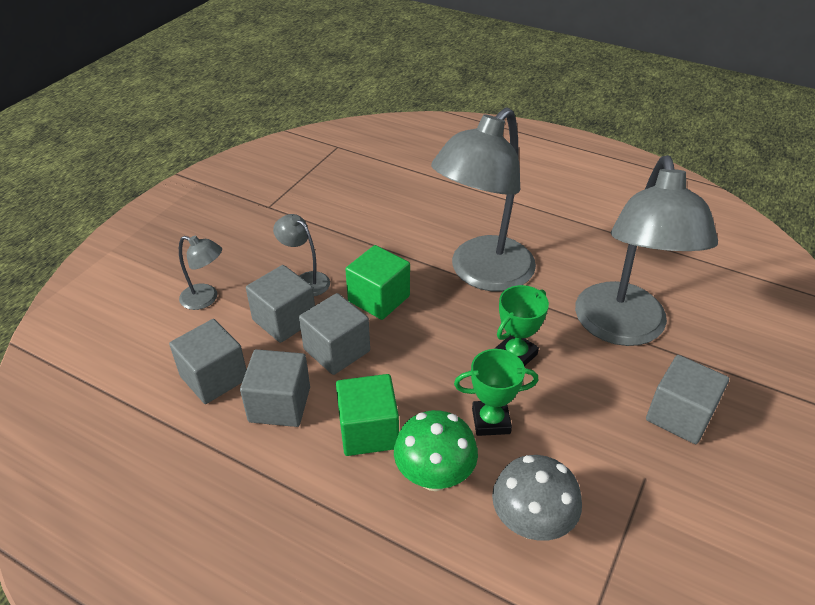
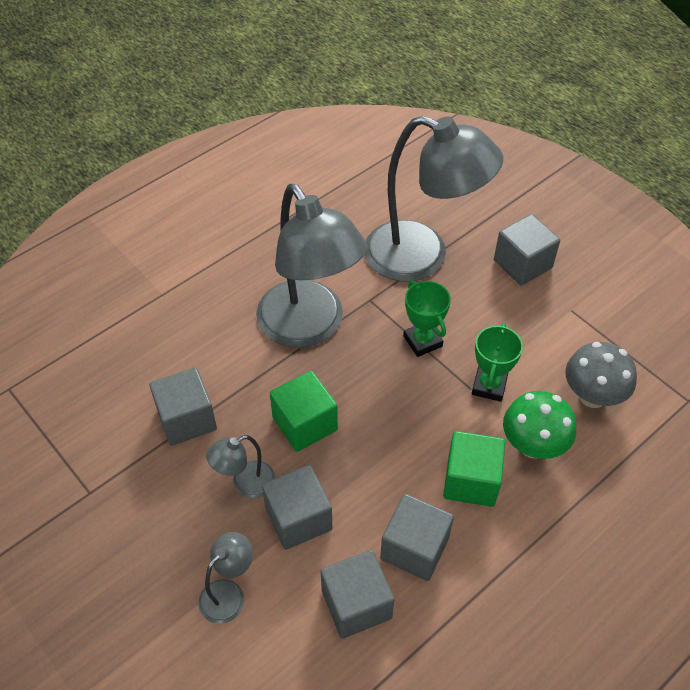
camera: 70 degrees left, 10 degrees up
grey cube [299,293,370,375] -> grey cube moved to [149,367,217,446]

